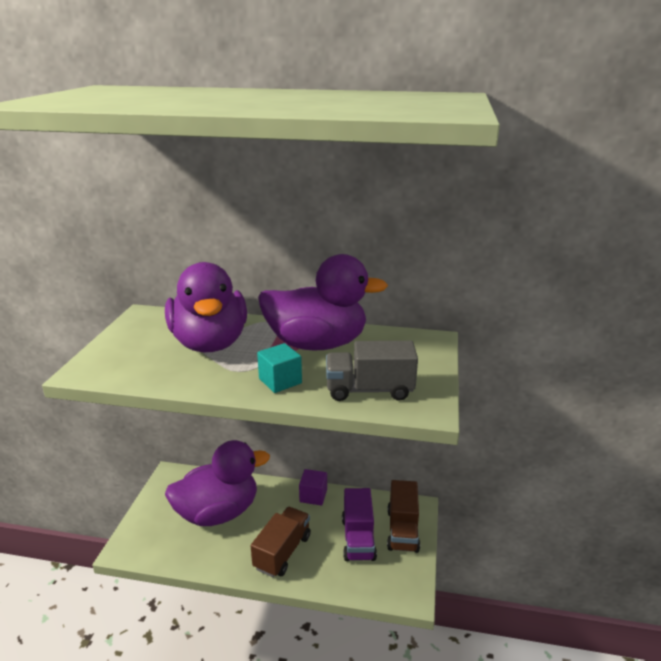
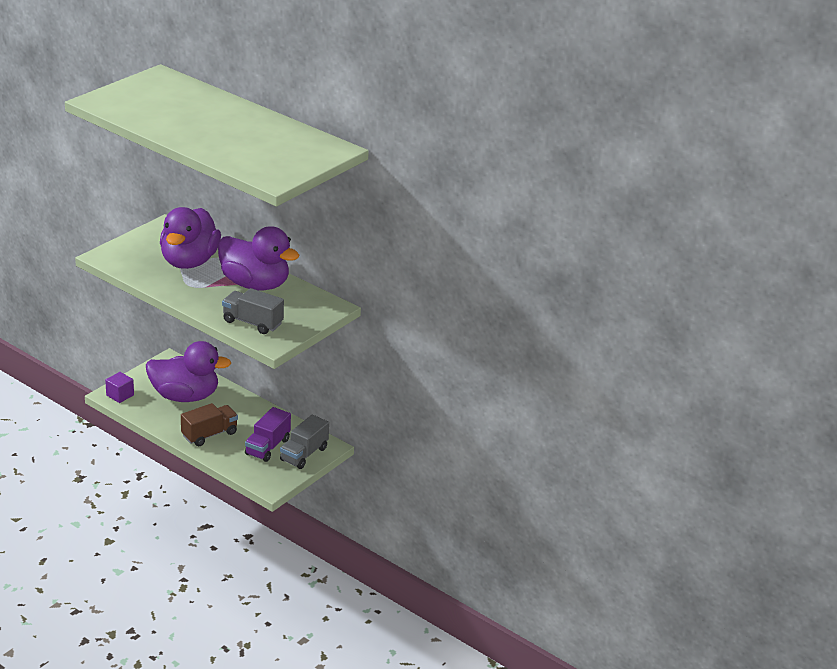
camera: 25 degrees right, 5 degrees up
turquoise cube [257,343,302,393] -> none
purple cube [299,469,327,506] -> purple cube moved to [105,372,134,403]
brown truck [387,480,420,553] -> grey truck [280,415,329,469]

